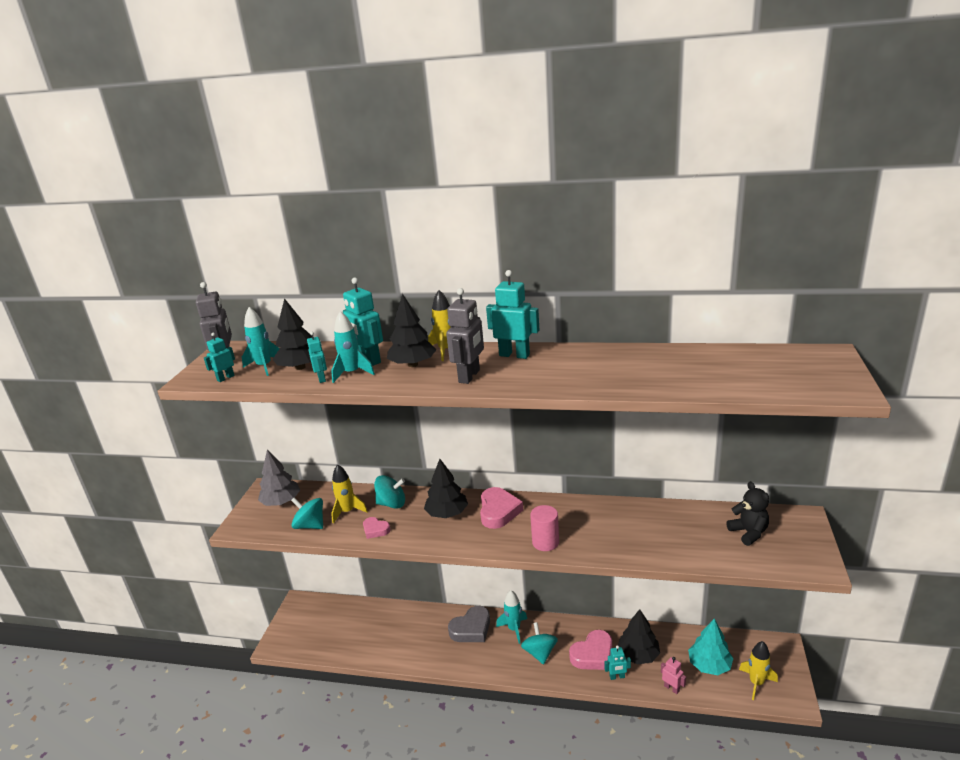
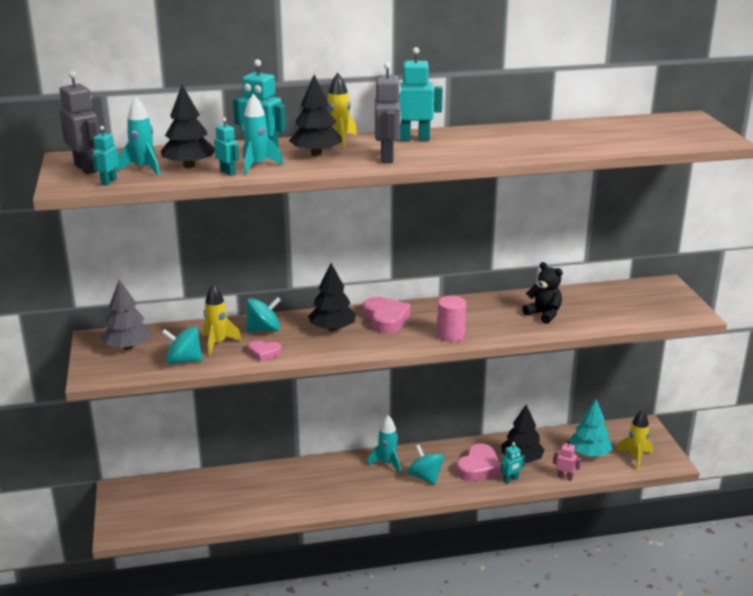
camera: 25 degrees left, 0 degrees up
grey heart [448,606,490,642] -> none
black teddy bear [726,482,769,546] -> black teddy bear moved to [523,262,563,324]

